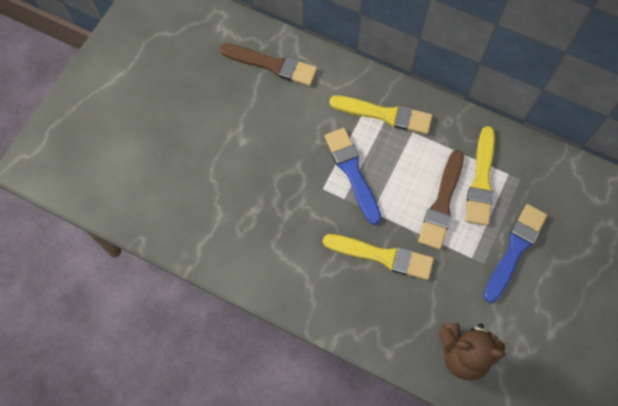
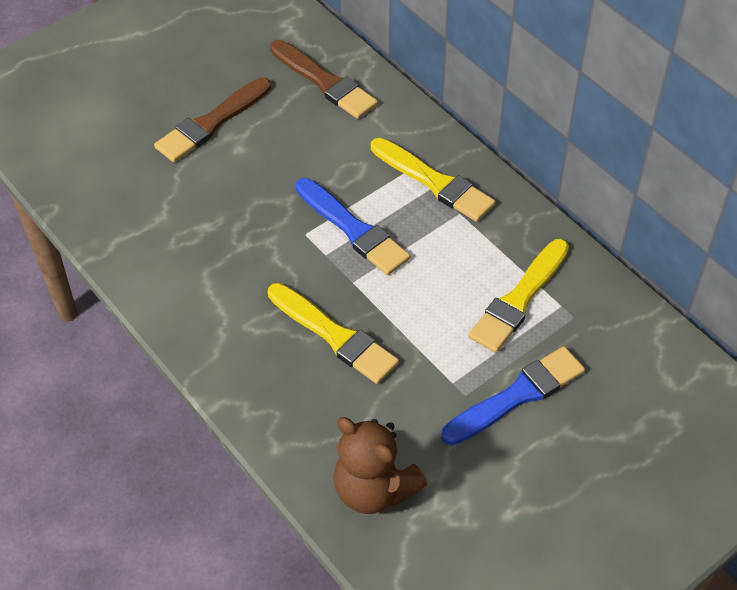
camera: 25 degrees right, 15 degrees down
blue brush [325,128,381,225] -> blue brush turned 135 degrees clockwise [295,178,410,275]
brown brush [418,150,464,250] -> brown brush moved to [154,78,271,162]

